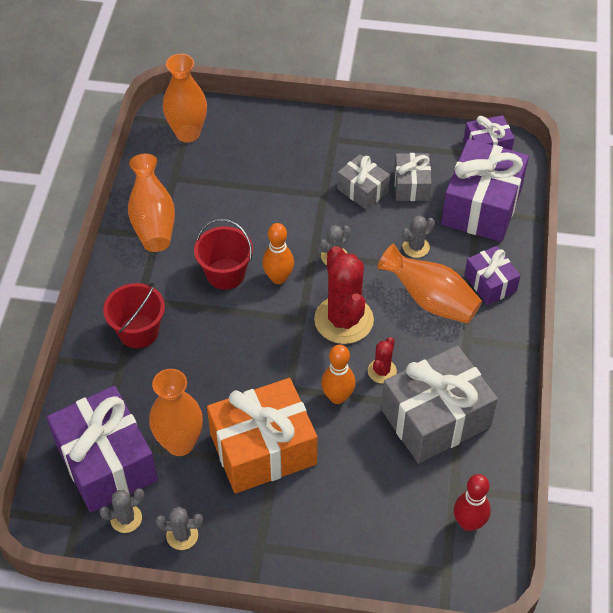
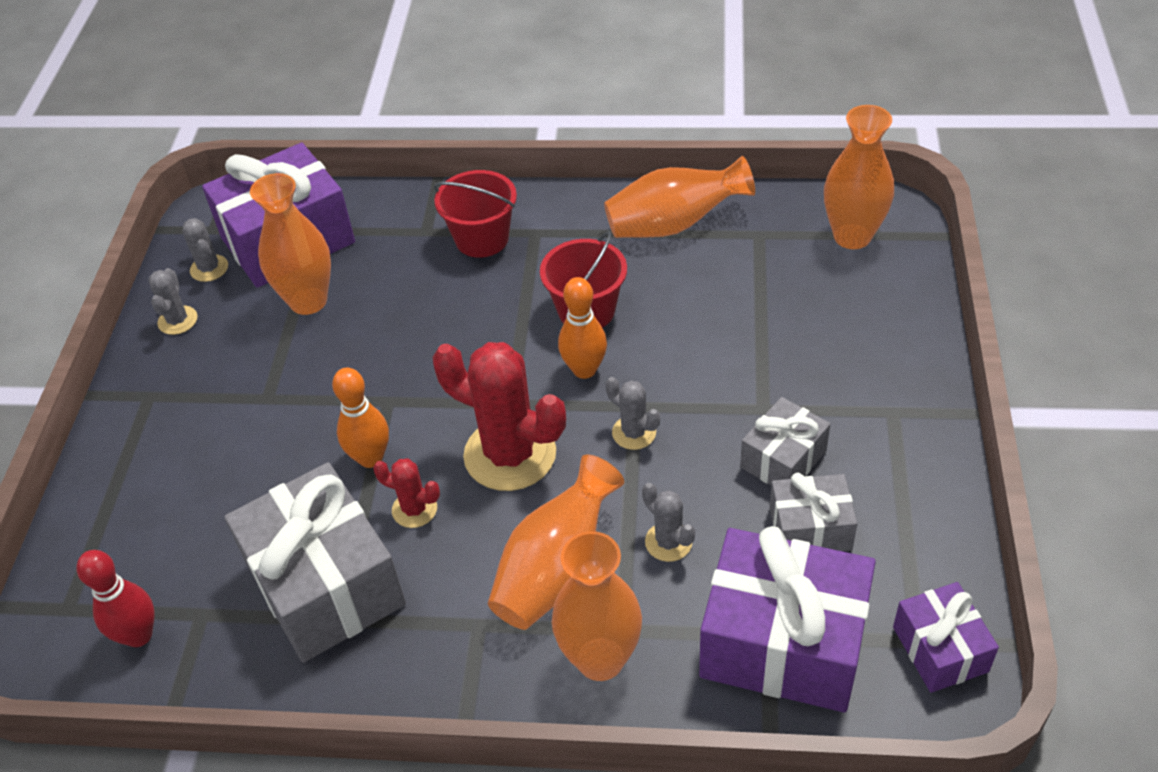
camera: 90 degrees right, 5 degrees down
orange gift [207,378,317,494] -> none
red cactus [314,246,374,344] -> red cactus turned 45 degrees clockwise [433,342,566,491]
purple gift [464,246,521,305] -> orange vase [552,531,642,681]

